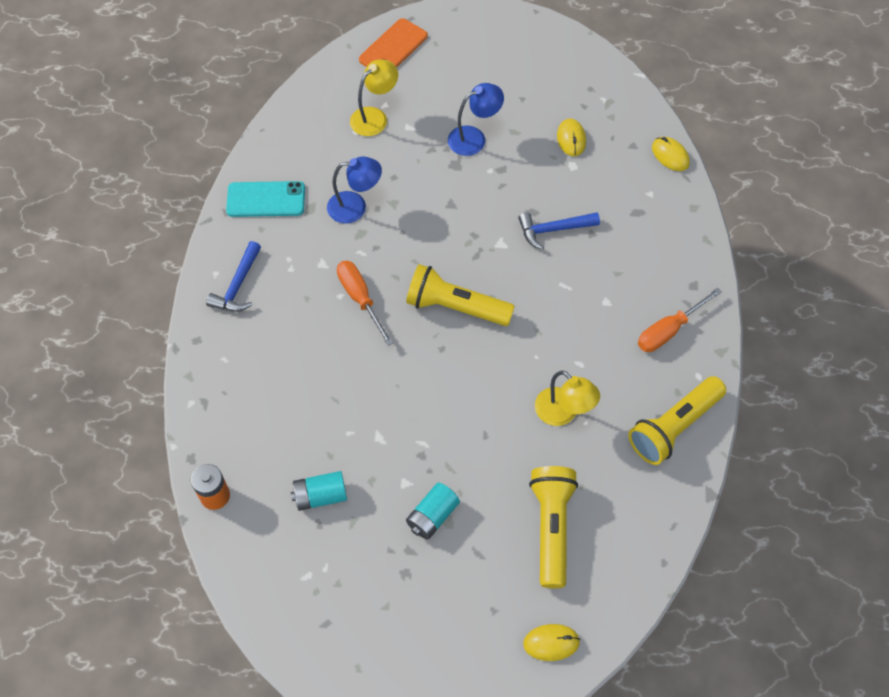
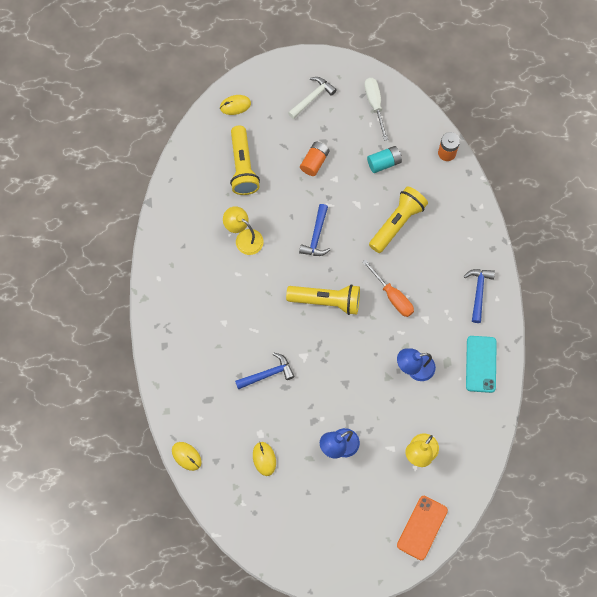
camera: 170 degrees right, 10 degrees up
turquoise phone [226,181,305,217] -> turquoise phone turned 75 degrees counterclockwise [466,336,497,393]
turquoise battery [406,483,460,540] -> orange battery [300,142,330,176]
yellow flashlight [628,376,726,465] -> yellow flashlight moved to [369,186,428,253]
orange screwdriver [638,287,722,352] -> none
none -> white hammer [288,77,337,119]
none -> blue hammer [299,204,330,256]
none -> white screwdriver [364,78,388,141]

